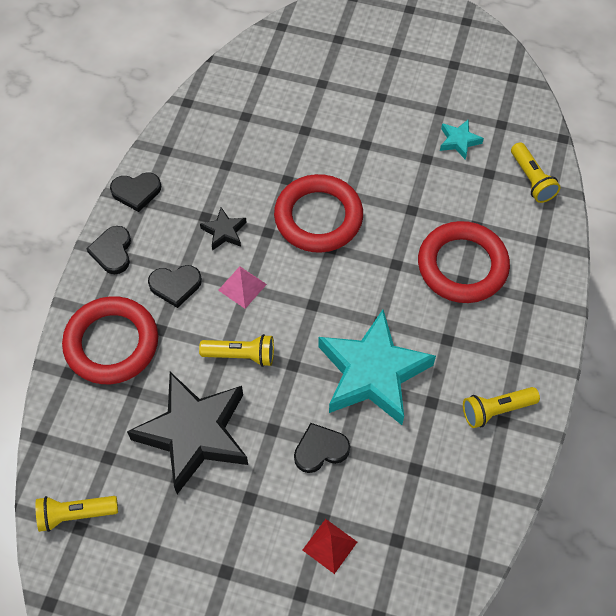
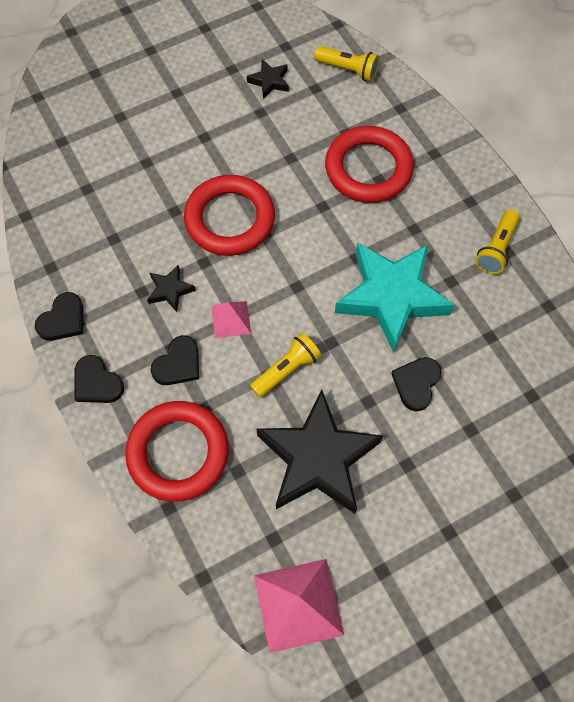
camera: 45 degrees left, 5 degrees up
yellow flashlight [35,496,118,532] -> pink pyramid [254,559,344,653]
red pyramid [303,519,357,574] -> none
turquoise star [440,119,484,160] -> black star [247,59,289,99]

